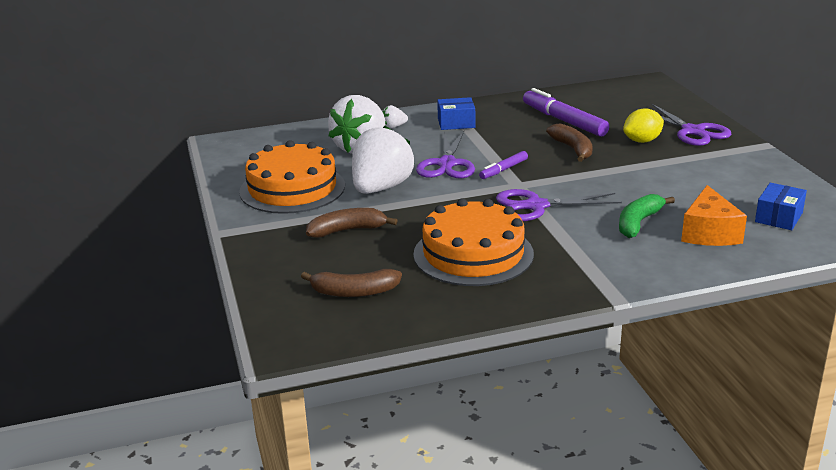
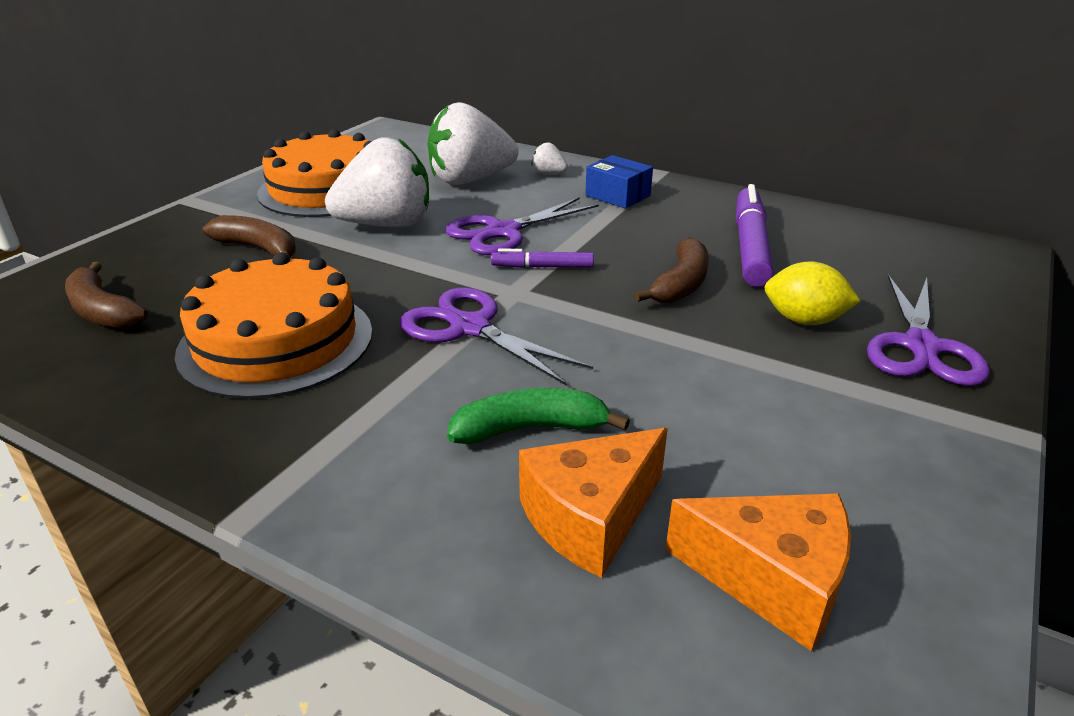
camera: 45 degrees right, 5 degrees up
blue box [755,183,807,230] -> orange cheese [666,494,851,651]

